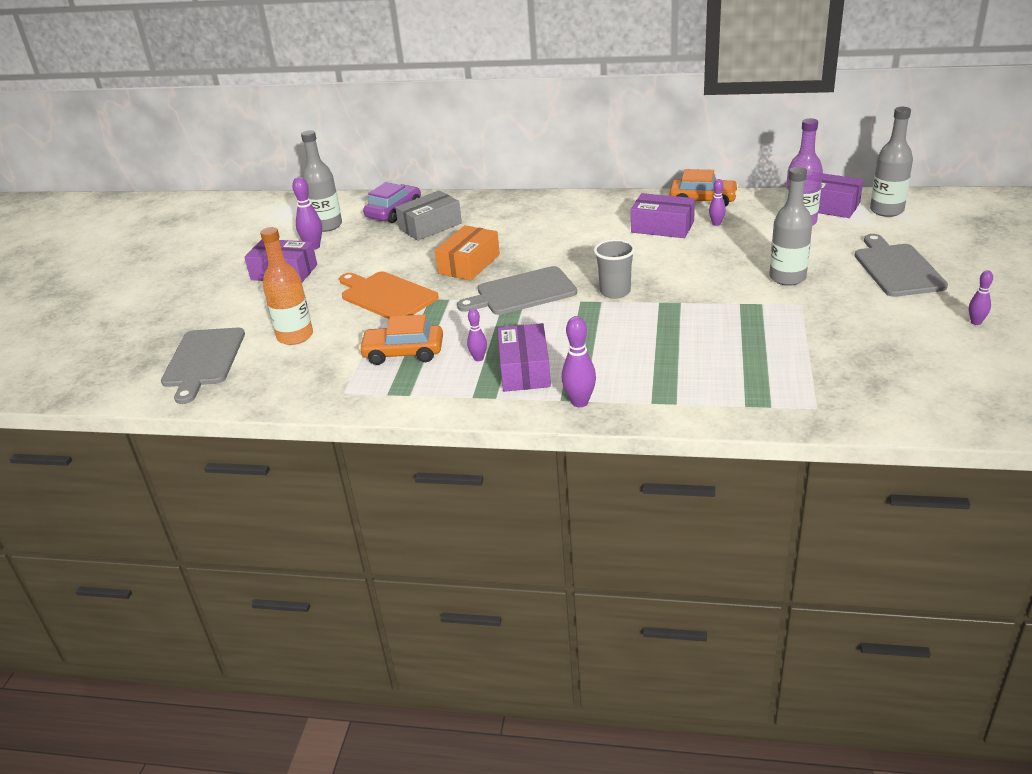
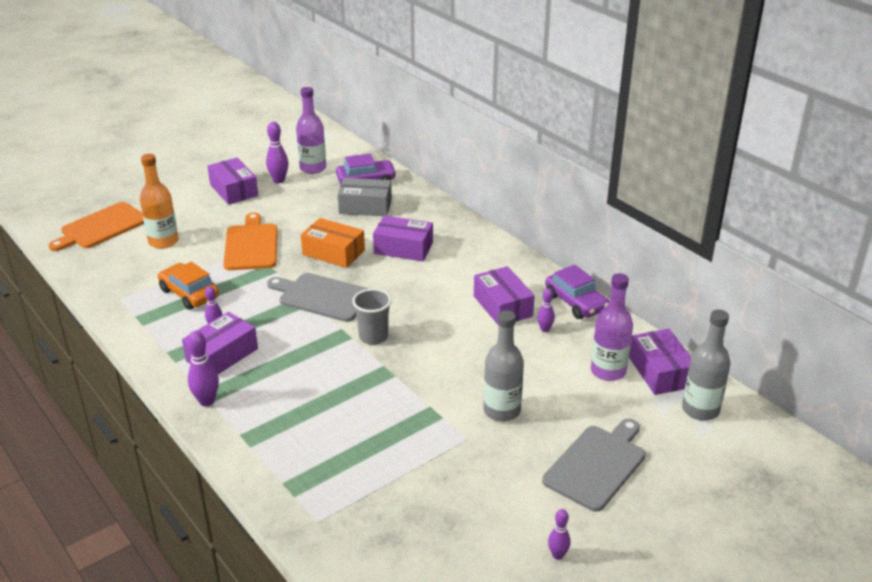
camera: 40 degrees right, 0 degrees up
grey cutting board [161,328,245,404] -> orange cutting board [48,202,144,251]
grey bottle [301,130,342,232] -> purple bottle [296,87,326,174]
orange box [435,225,500,281] -> orange box turned 45 degrees clockwise [301,218,365,268]
orange car [670,169,739,207] -> purple car [545,265,609,319]
none -> purple box [373,216,433,261]

